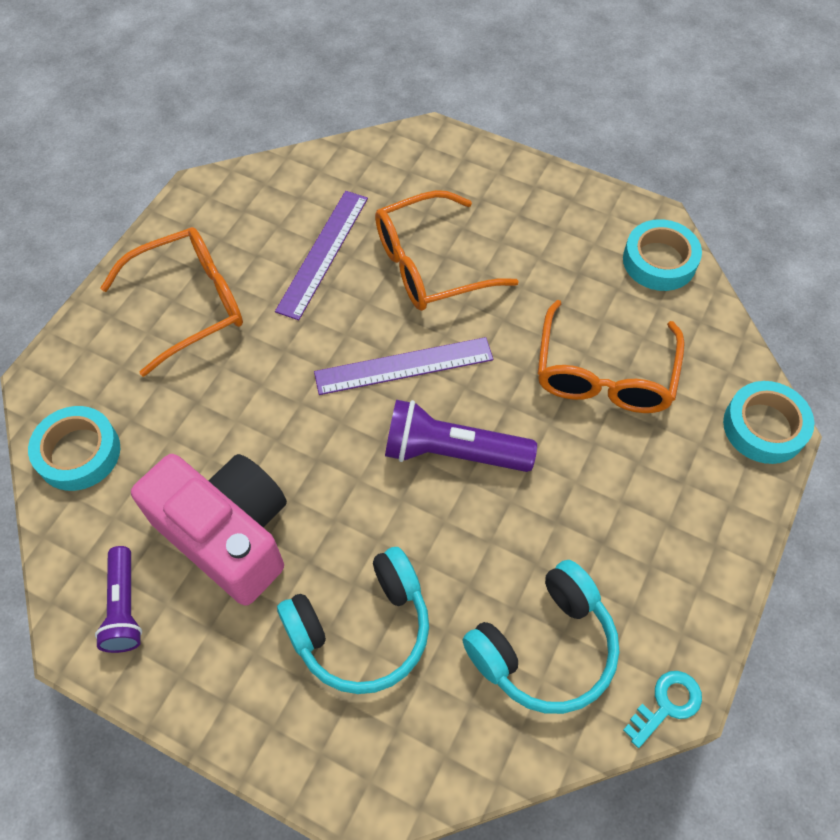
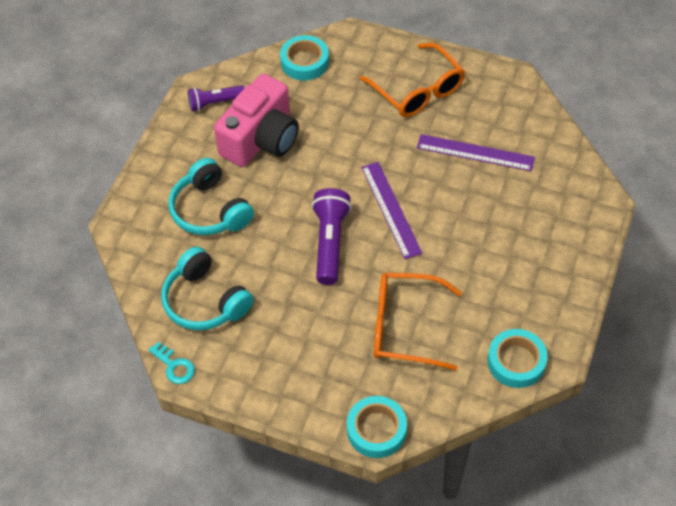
camera: 85 degrees right, 5 degrees down
orange glasses [375,190,519,311] -> none

